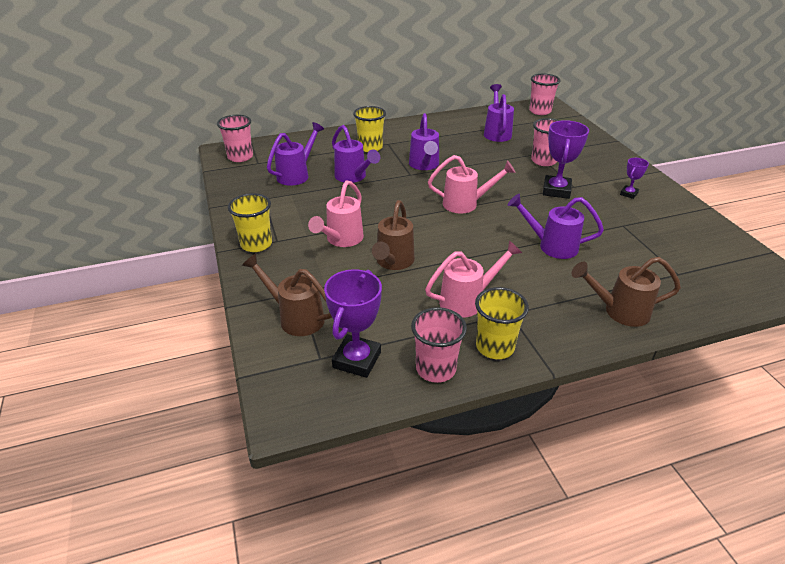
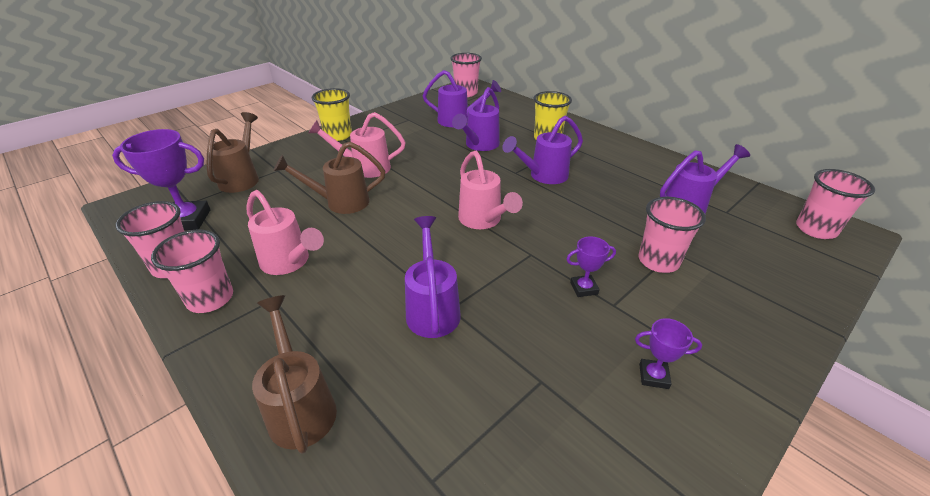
camera: 65 degrees right, 0 degrees up
yellow cup [475,287,529,359] -> pink cup [151,230,233,313]
purple trophy [543,120,589,199] -> purple trophy [566,236,616,297], size x0.53

